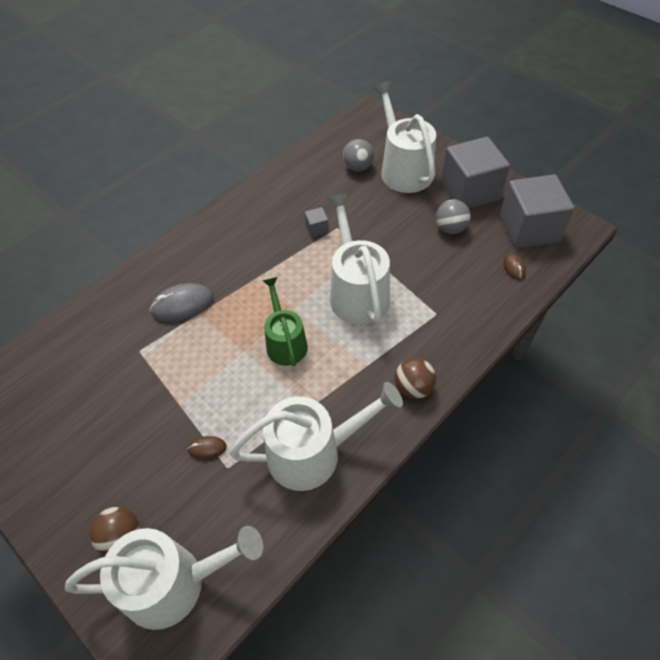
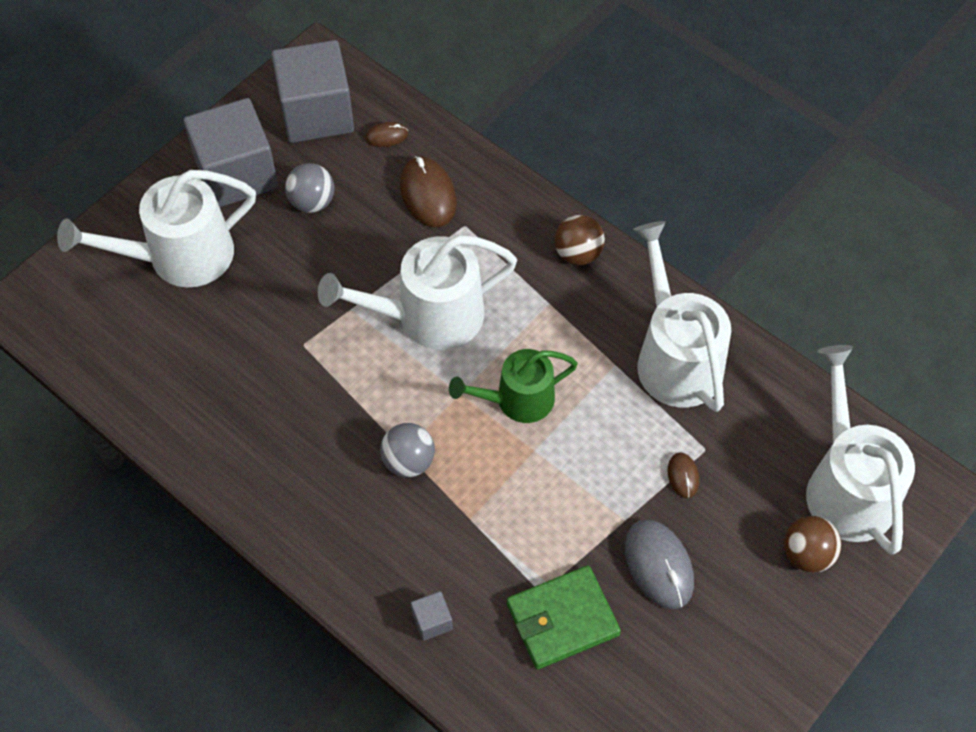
camera: 95 degrees left, 5 degrees up
grey mouse [149,283,213,322] -> grey mouse moved to [625,519,694,609]
grey cube [305,207,329,237] -> grey cube moved to [411,591,453,641]
grey ball [343,139,374,171] -> grey ball moved to [380,423,435,477]
none -> brown mouse [400,156,457,227]
none -> green wallet [507,565,621,669]

